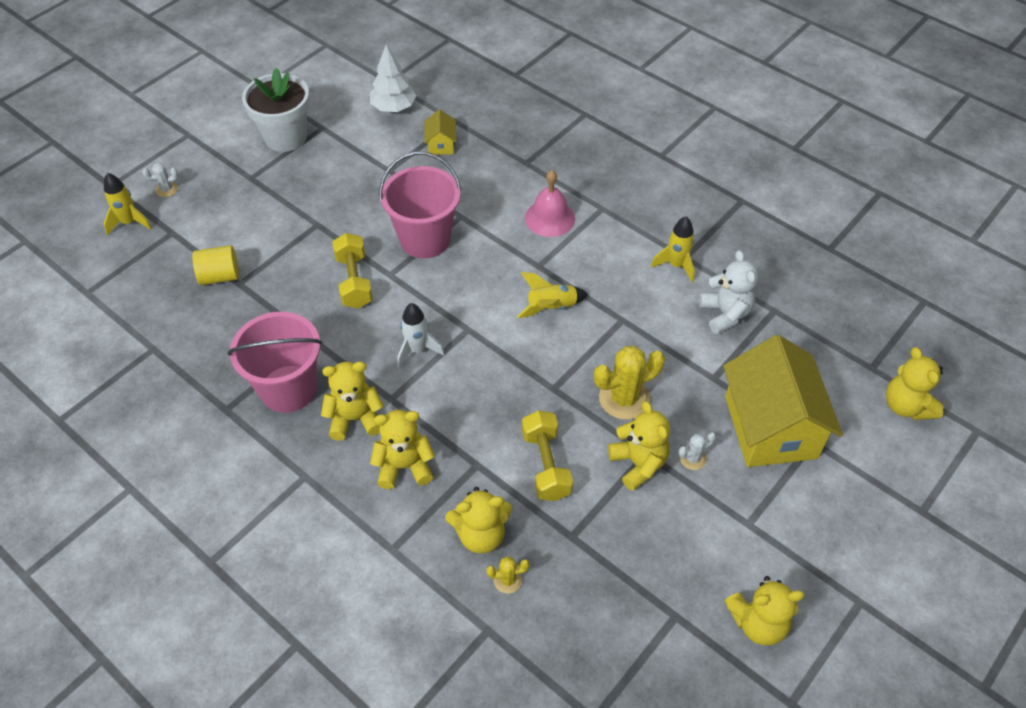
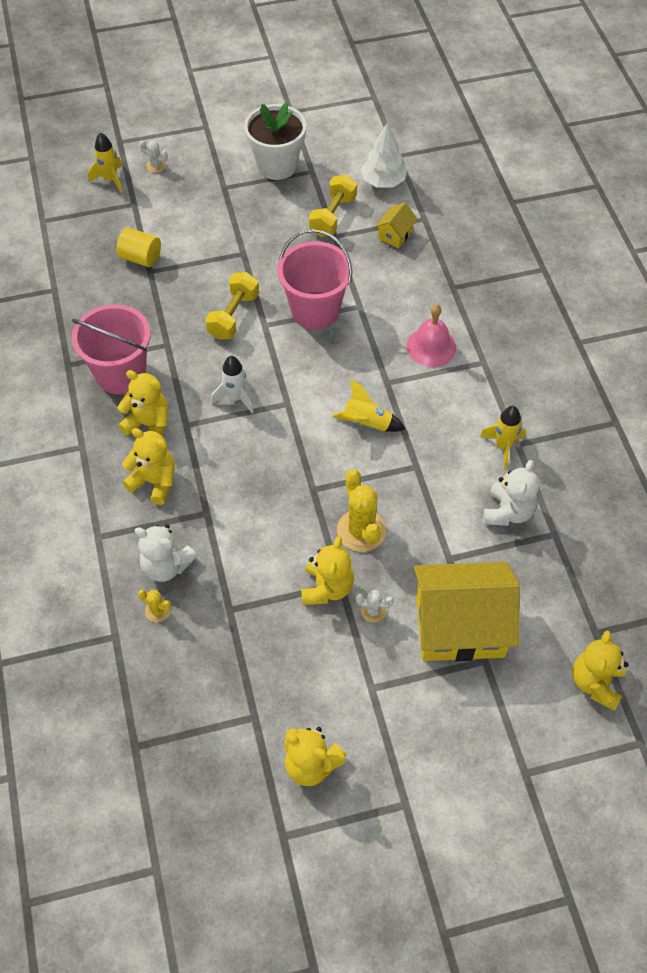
camera: 35 degrees right, 5 degrees up
yellow teddy bear [445,487,512,554] -> white teddy bear [134,524,197,582]
yellow dumbbell [522,410,573,501] -> yellow dumbbell moved to [309,174,357,237]
yellow cactus [594,346,665,420] -> yellow cactus turned 60 degrees clockwise [337,469,386,552]
yellow house [723,335,843,467] -> yellow house turned 60 degrees clockwise [413,562,520,661]

